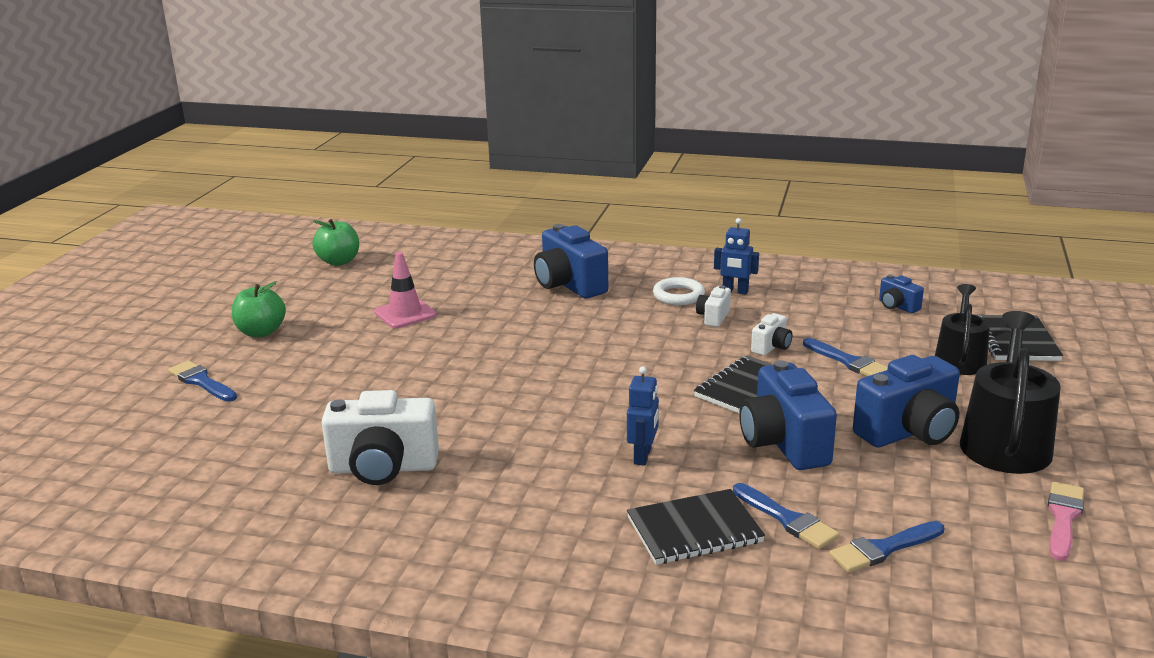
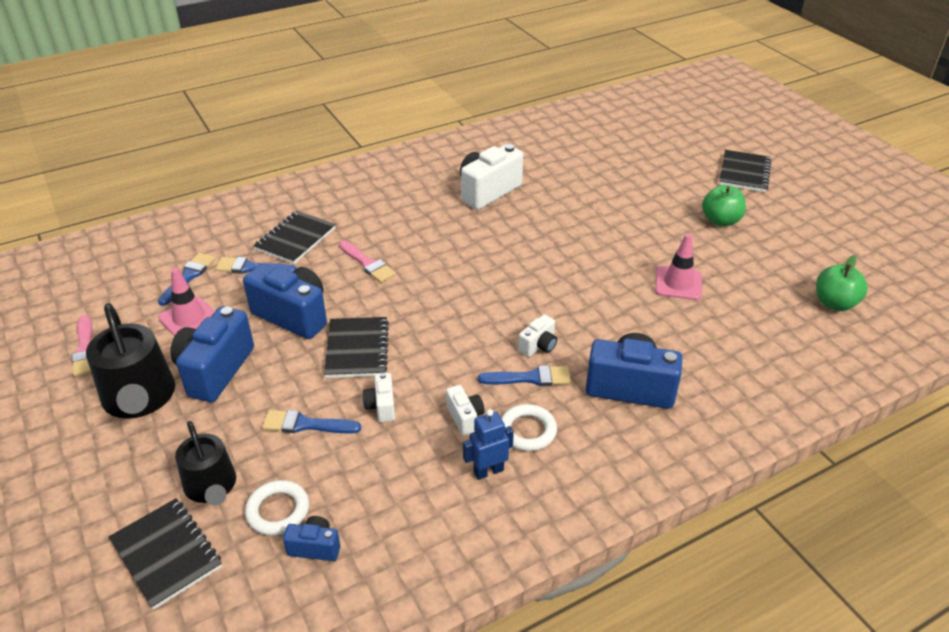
camera: 135 degrees right, 15 degrees up
blue brush [168,360,237,402] -> blue brush moved to [478,365,571,386]
blue robot [627,366,659,466] -> pink brush [339,241,396,283]
none -> pink traffic cone [158,268,215,336]
none -> white ring [245,480,309,535]
none -> white camera [518,314,557,357]
none -> black notebook [719,150,771,192]

